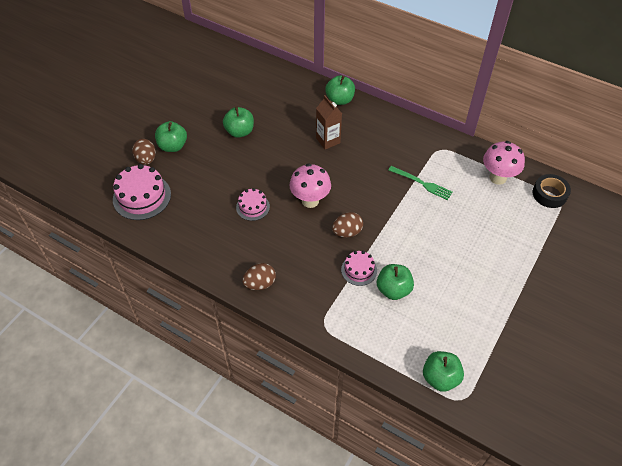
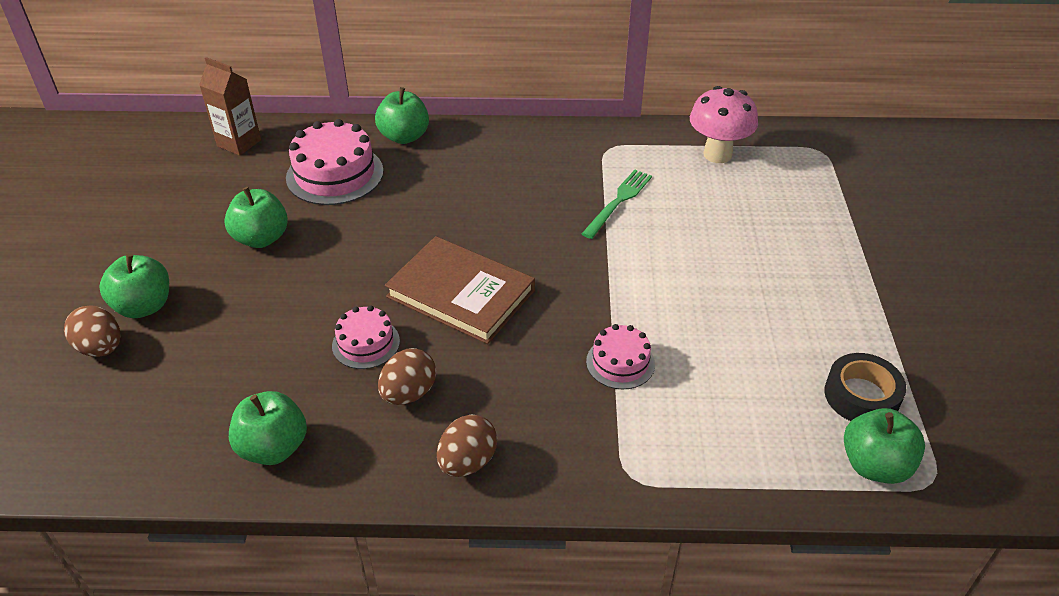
camera: 30 degrees left, 10 degrees down
pink cake [113,164,171,220] -> pink cake moved to [286,119,384,205]
pink mushroom [289,164,331,208] -> brown book [385,236,535,344]
brown carton [316,95,342,149] -> brown carton moved to [199,57,261,156]
brown egg [332,212,363,238] -> brown egg moved to [378,348,436,405]
green apple [377,264,414,300] -> green apple moved to [229,391,307,465]
green fork [389,166,453,200] -> green fork turned 60 degrees counterclockwise [582,170,652,239]
black tape [533,174,571,208] -> black tape moved to [824,353,906,421]

